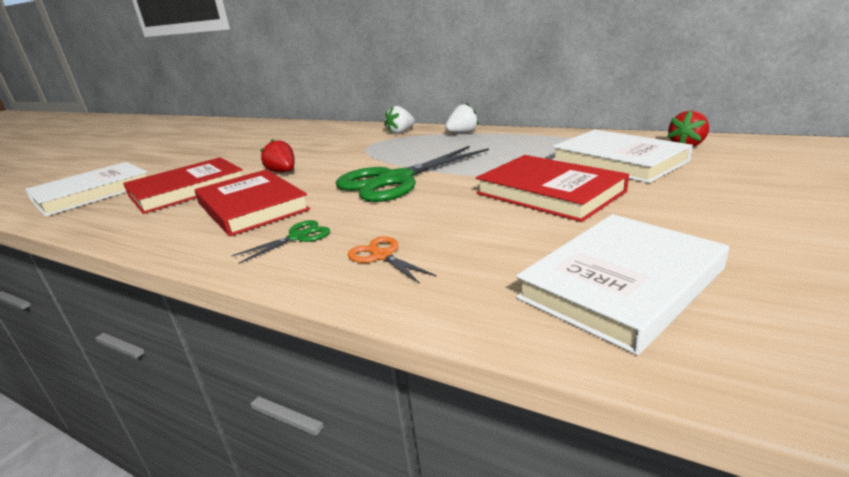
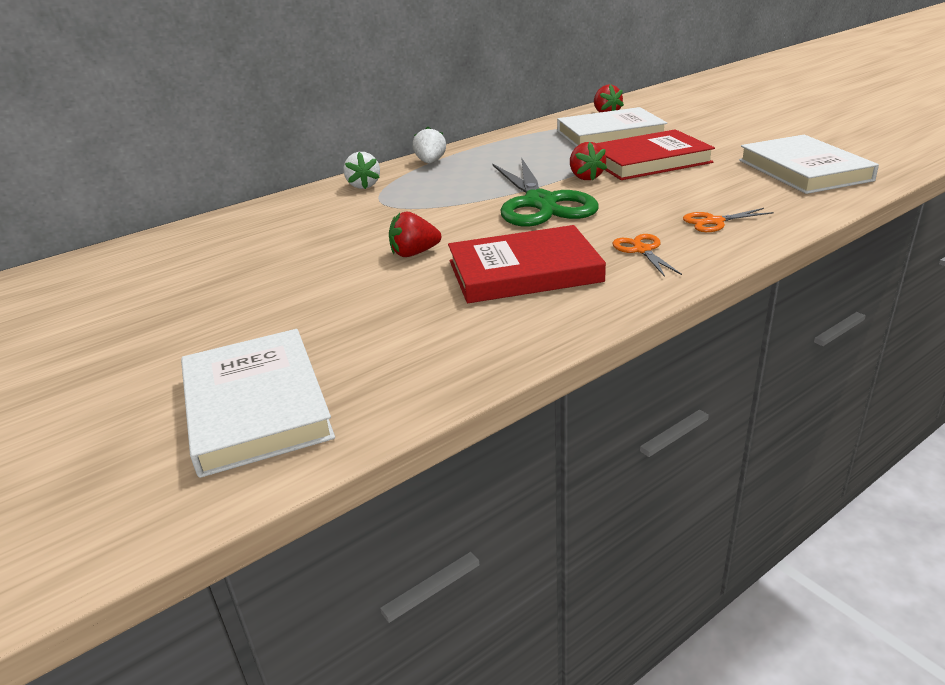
camera: 65 degrees left, 5 degrees up
red book [123,157,243,214] -> none
green scissors [231,220,330,264] -> orange scissors [613,234,682,277]
none -> red strawberry [570,142,607,180]

